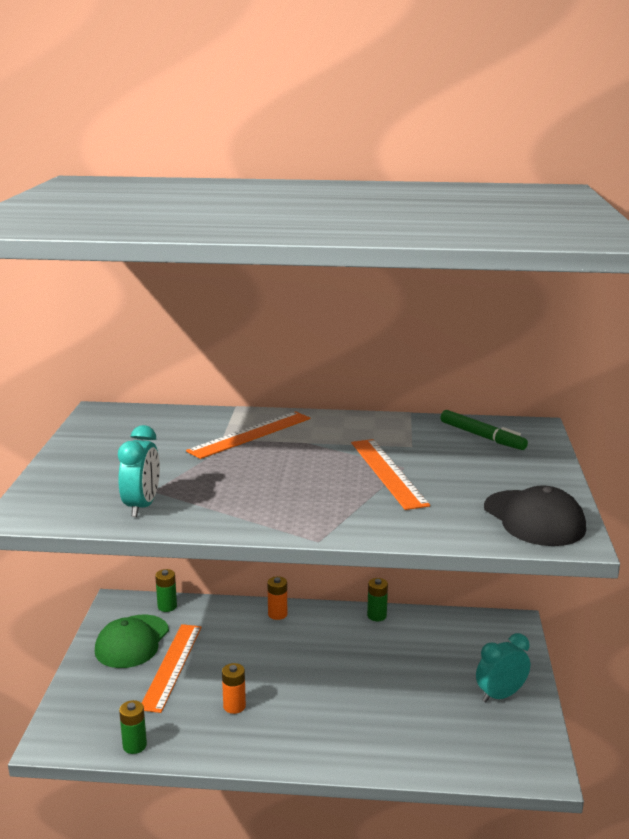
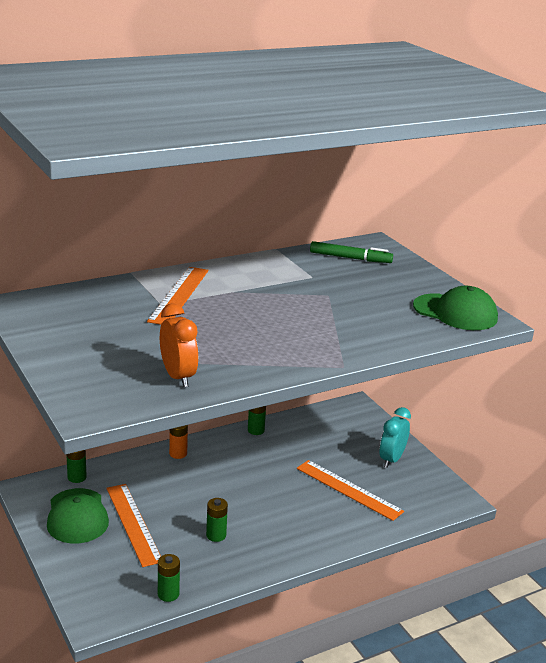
camera: 35 degrees left, 5 degrees up
turquoise clock [118,425,160,517] -> orange clock [160,304,198,387]
orange battery [222,663,246,714] -> green battery [206,498,228,542]
orange ruler [351,439,430,510] -> orange ruler moved to [297,460,404,521]
black cap [484,485,586,546] -> green cap [413,286,498,330]

